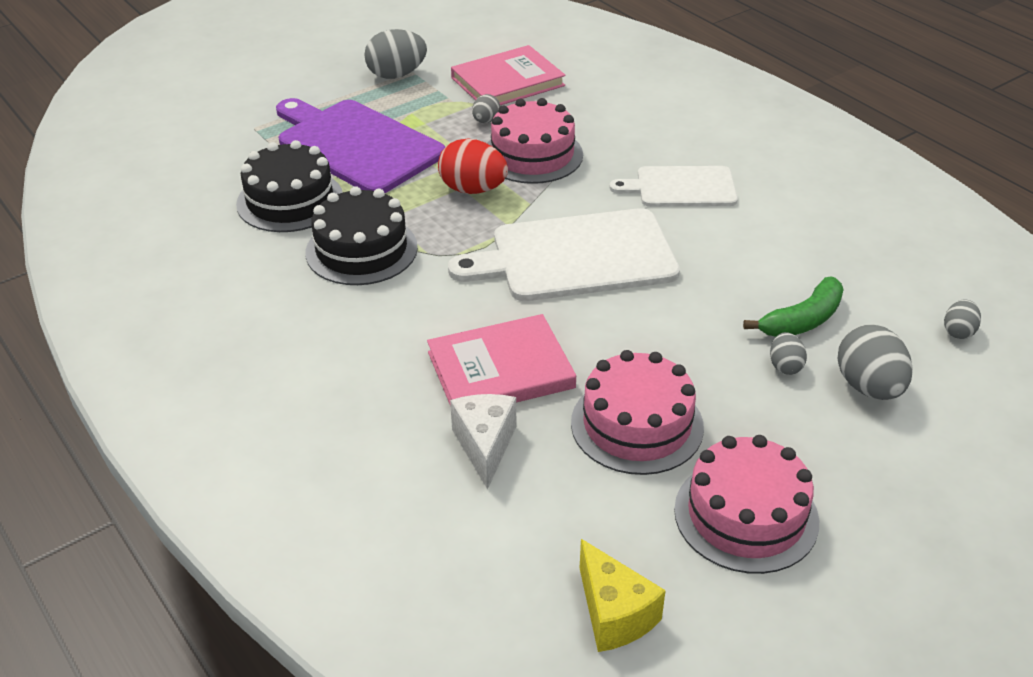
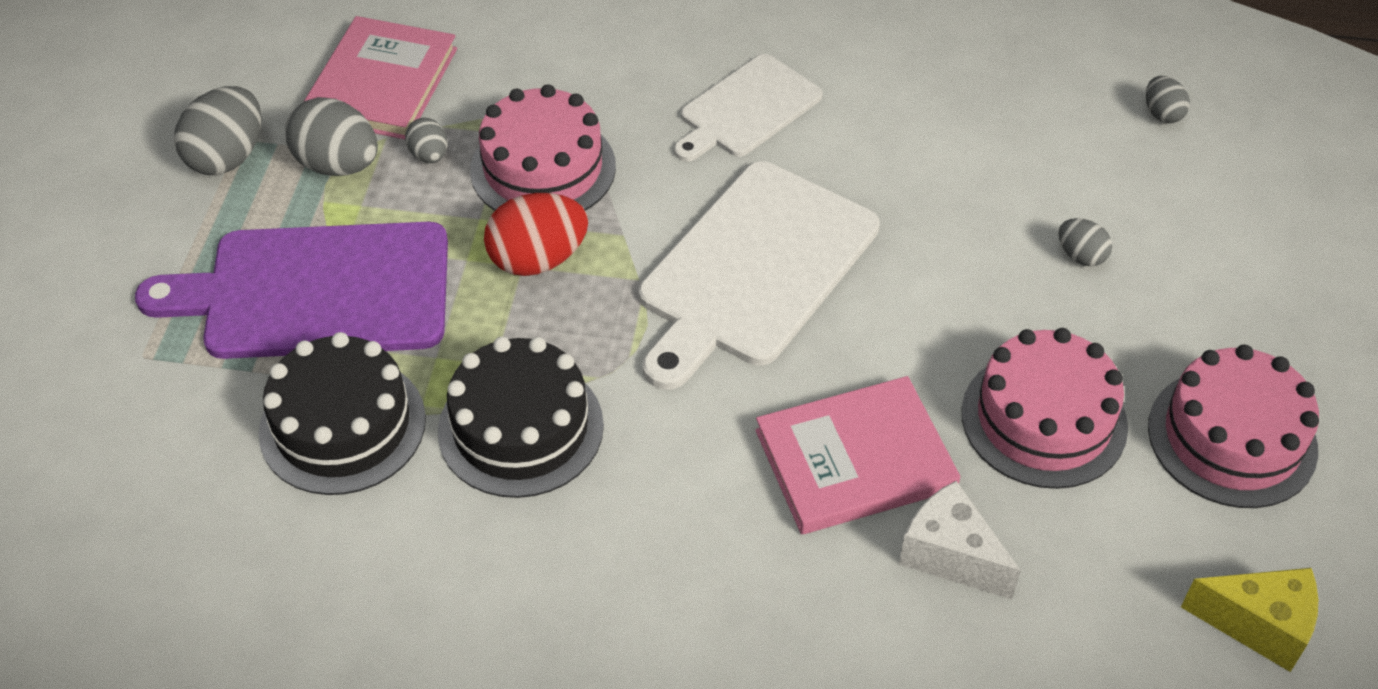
camera: 45 degrees left, 10 degrees up
pink book [427,314,576,406] -> pink book turned 45 degrees clockwise [755,376,960,534]
green banana [743,277,844,337] -> none
grey egg [837,324,913,400] -> grey egg moved to [285,97,378,176]

